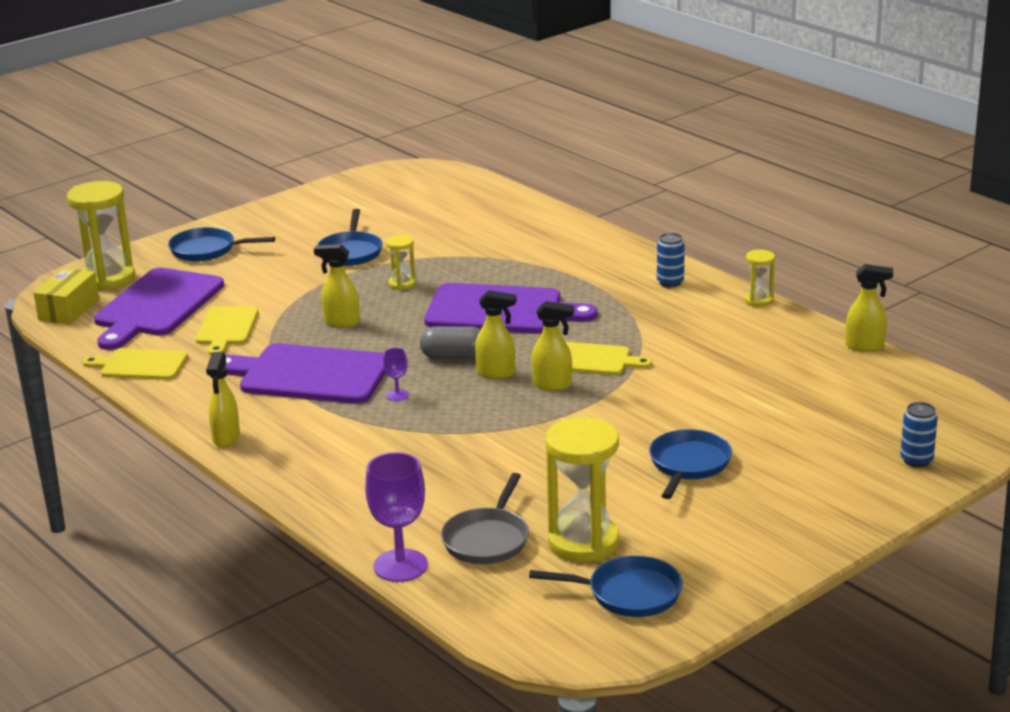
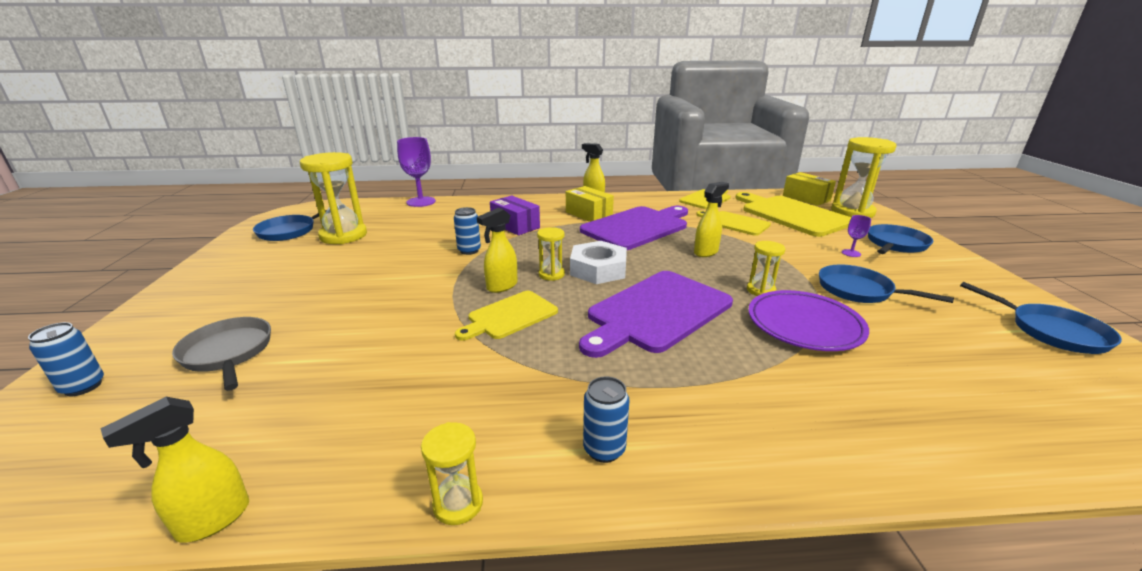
camera: 125 degrees right, 0 degrees up
purple cutting board [94,268,224,350] -> yellow cutting board [735,192,851,237]
purple goblet [383,348,409,401] -> purple goblet moved to [842,215,871,257]
grey capsule [420,326,481,359] -> white nut [570,241,627,284]
grey pan [441,473,529,564] -> grey pan moved to [172,317,271,391]
yellow spray bottle [475,290,517,379] -> yellow hourglass [537,227,565,281]
blue pan [649,429,732,499] -> blue pan moved to [960,282,1122,354]
none -> blue can [454,207,481,255]
none -> purple box [490,195,540,236]
none -> yellow box [566,186,614,222]
none -> purple plate [748,290,869,351]

